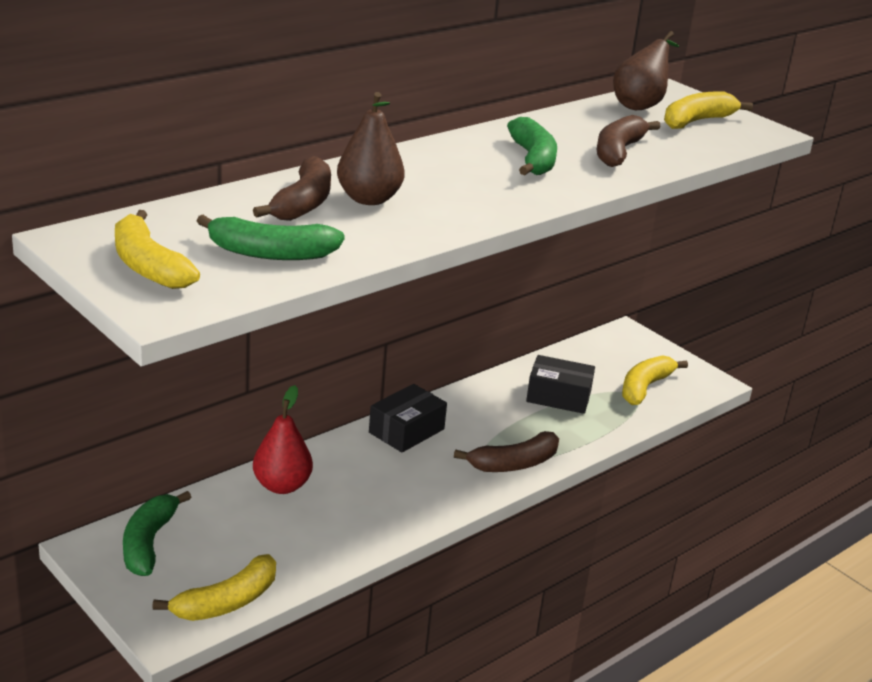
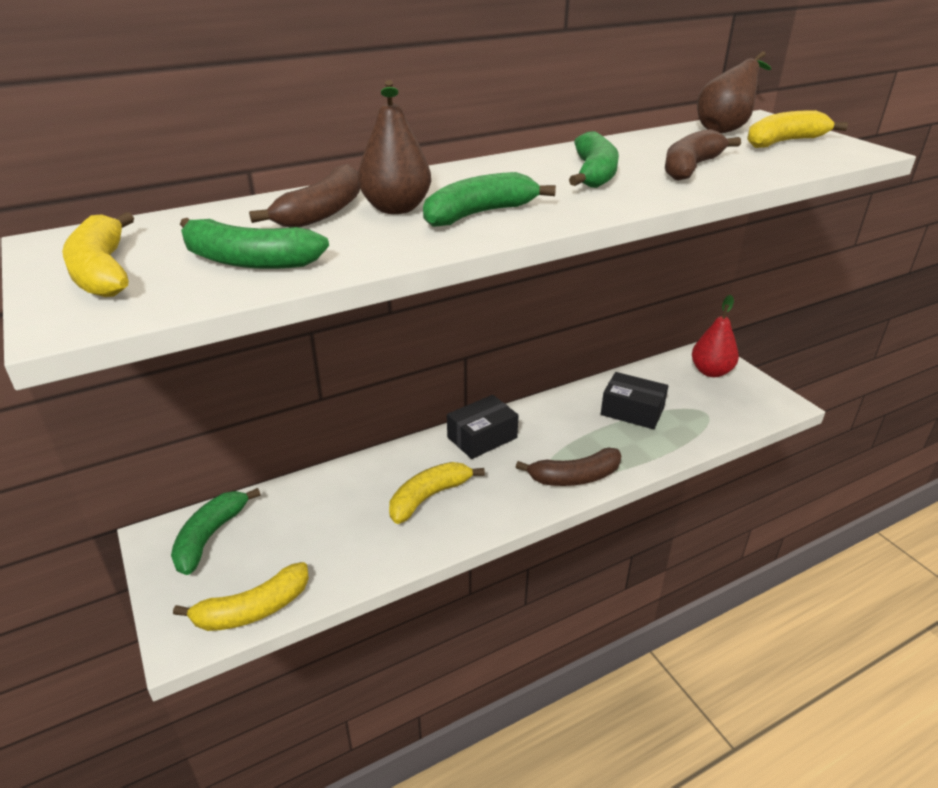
camera: 15 degrees right, 5 degrees up
red pear [253,385,313,494] -> red pear moved to [692,295,739,377]
yellow banana [622,355,688,405] -> yellow banana moved to [389,462,485,524]
none -> green banana [423,172,556,227]

